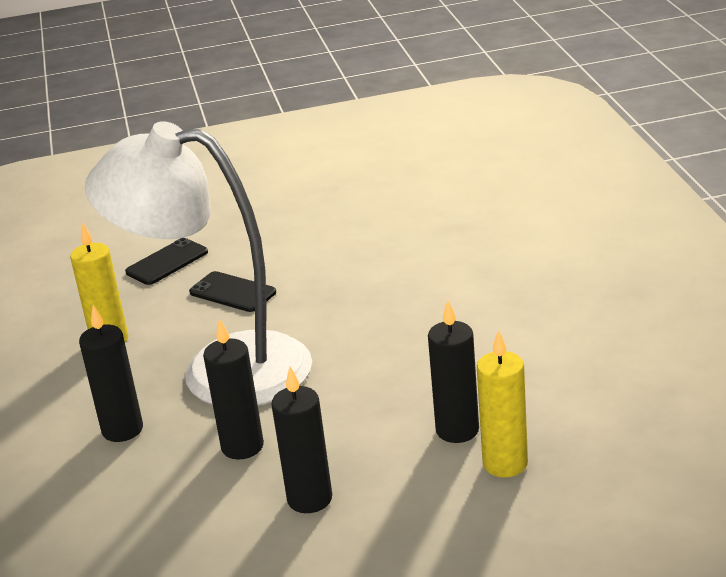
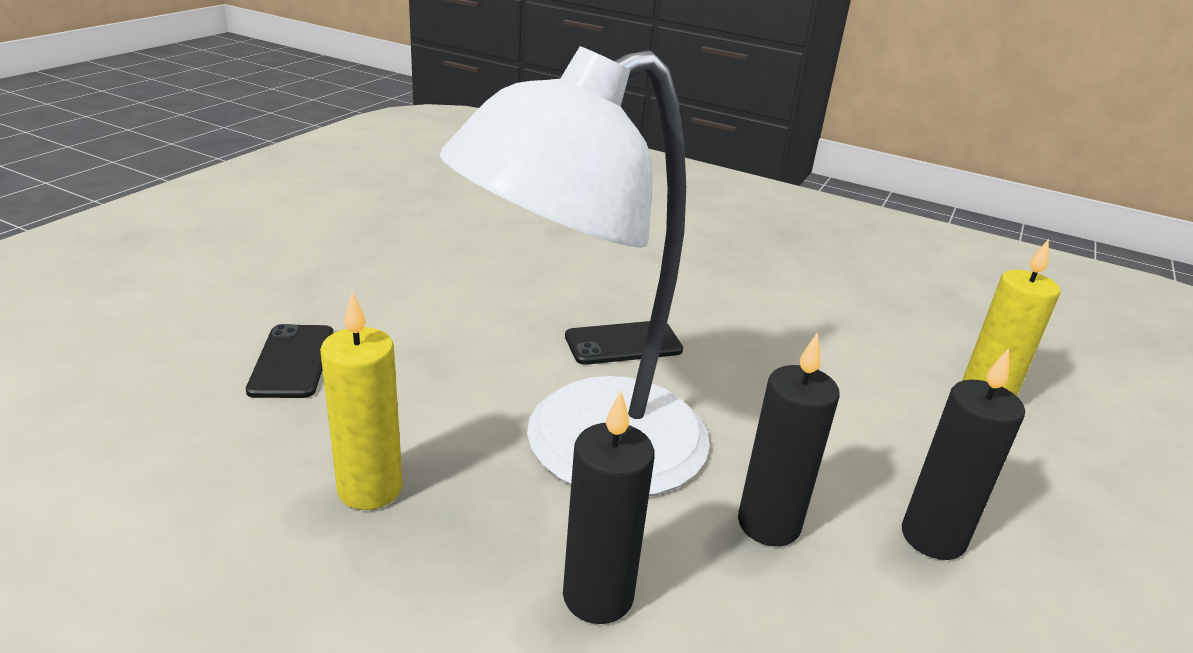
camera: 55 degrees left, 0 degrees up
black phone [189,271,276,312] -> black phone moved to [565,321,683,365]
black candle [428,301,479,443] -> none

